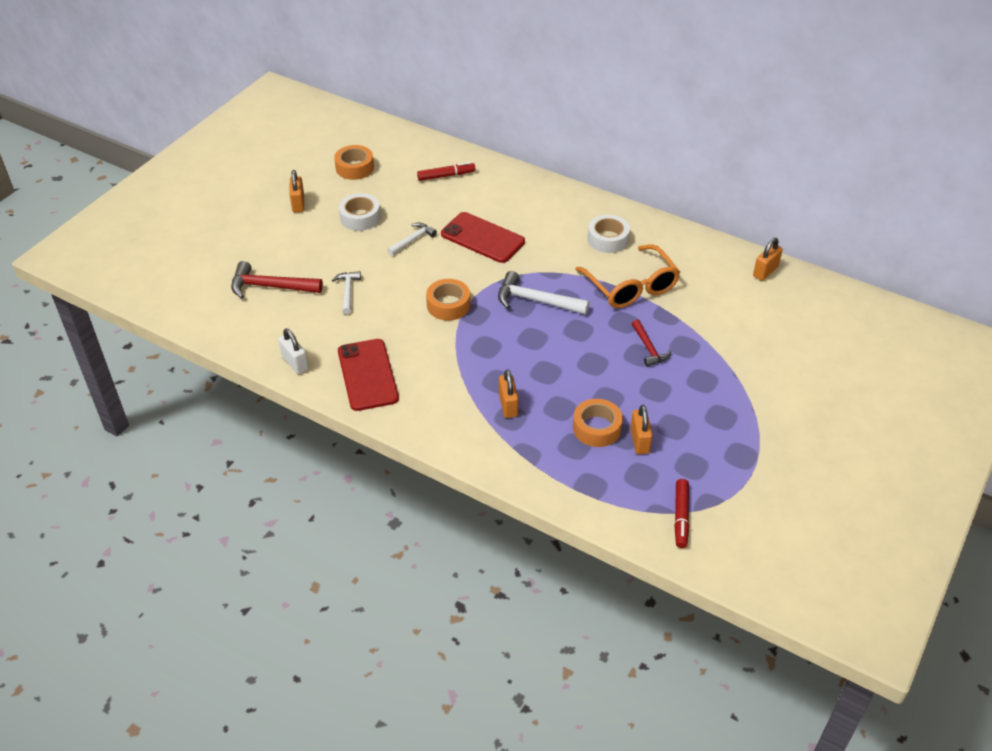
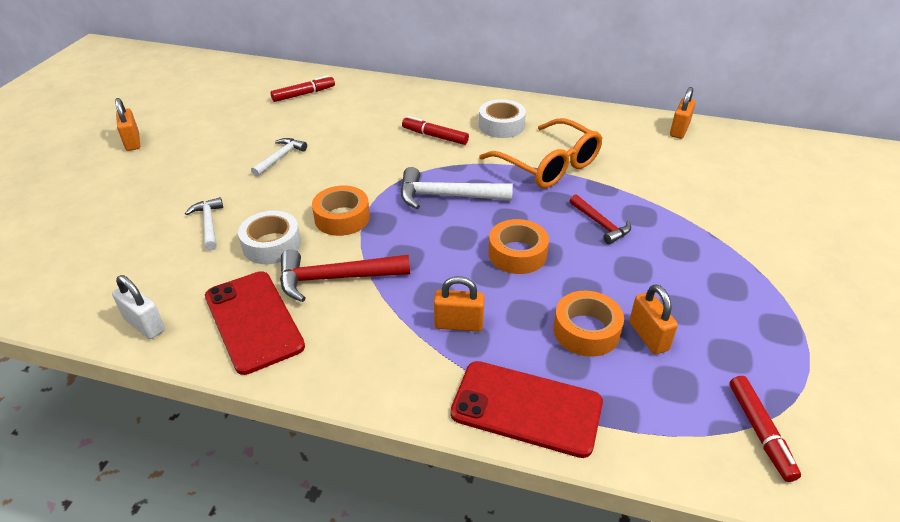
camera: 15 degrees left, 5 degrees down
red hammer [231,261,323,299] -> red hammer moved to [280,250,410,302]
orange tape [334,145,374,180] -> orange tape moved to [488,219,549,274]
white tape [339,193,380,231] -> white tape moved to [238,211,301,264]
red phone [441,212,525,263] -> red phone moved to [451,361,603,458]
orange padlock [499,369,518,418] -> orange padlock turned 60 degrees counterclockwise [434,276,485,332]
none -> red marker [402,116,469,145]

